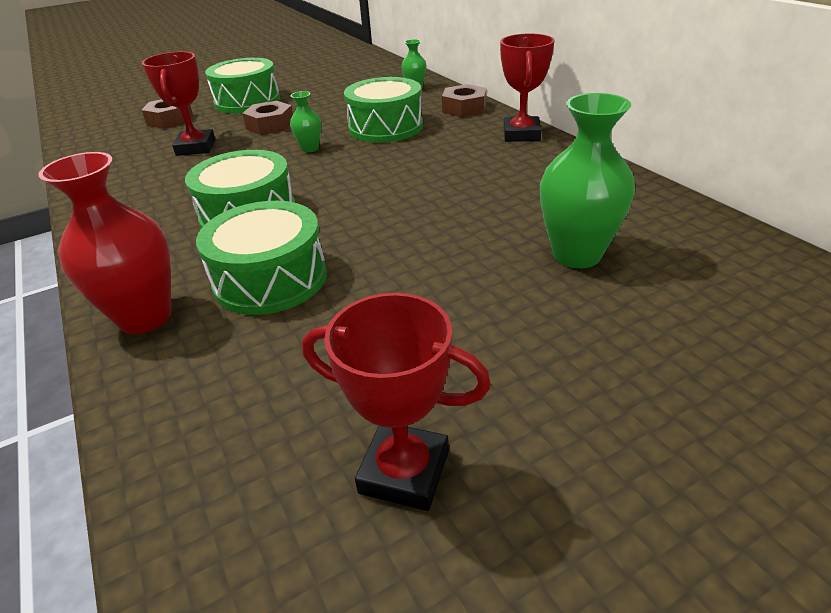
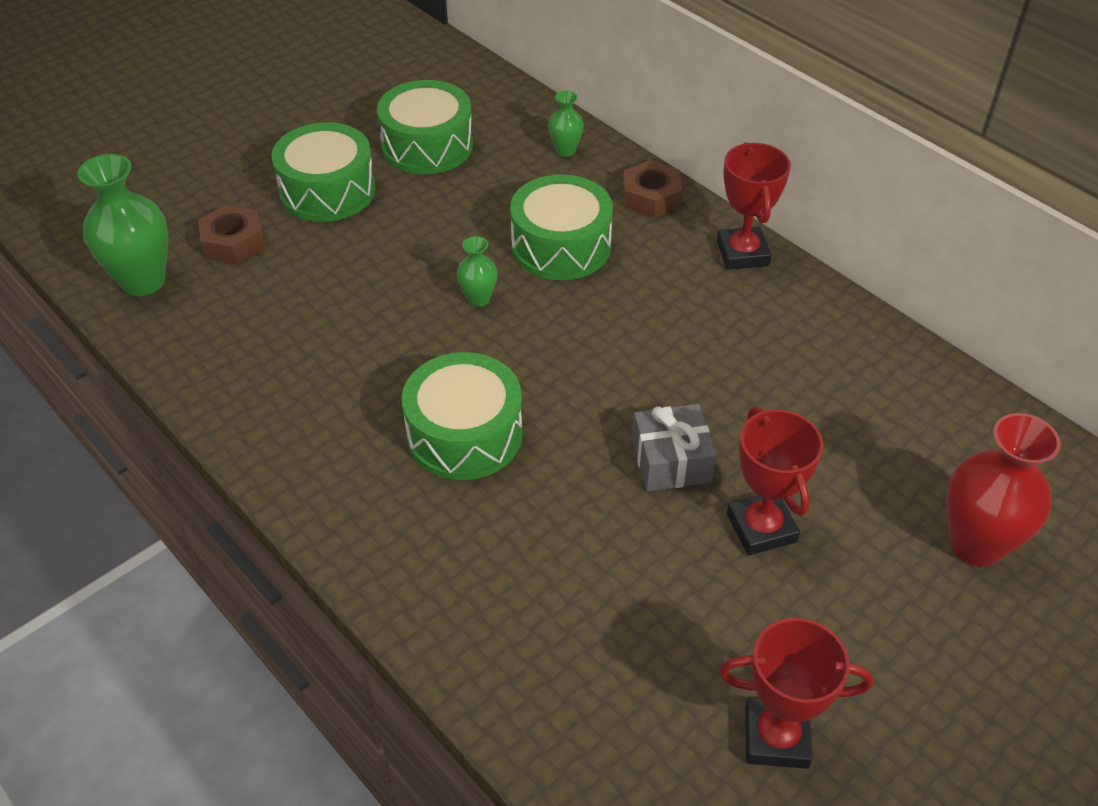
camera: 15 degrees left, 10 degrees up
red vase [38,152,171,334] -> red vase moved to [946,413,1061,567]
red trophy [142,52,216,156] -> red trophy moved to [727,406,823,556]
green drum [196,201,327,315] -> green drum moved to [377,80,473,174]
brown nut [242,101,293,135] -> none
green vase [540,93,635,268] -> green vase moved to [77,154,168,296]
none -> grey gift [632,404,717,491]

